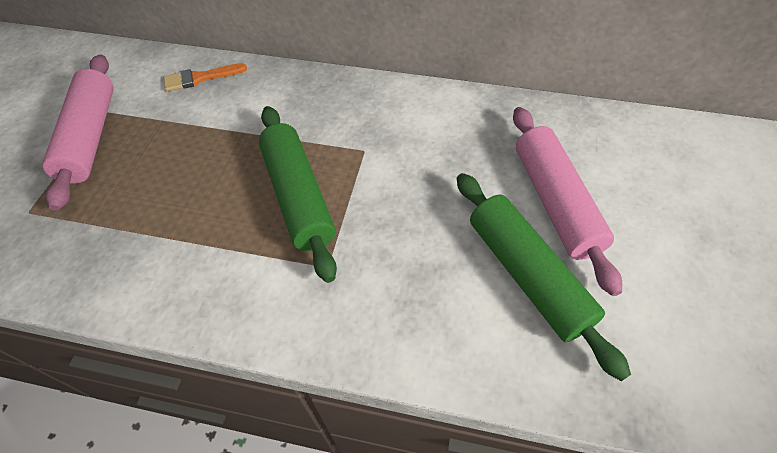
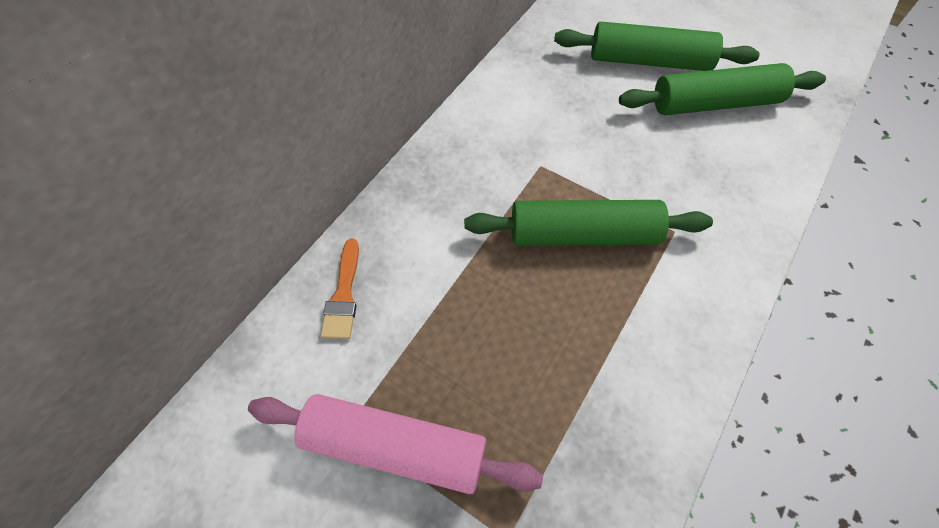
camera: 70 degrees left, 5 degrees up
pink rolling pin [513,107,622,296] -> green rolling pin [554,21,760,71]

